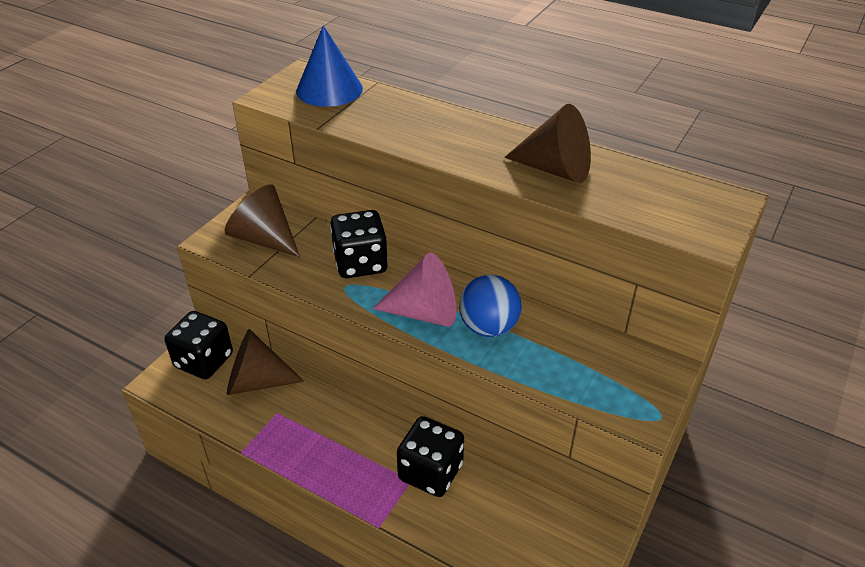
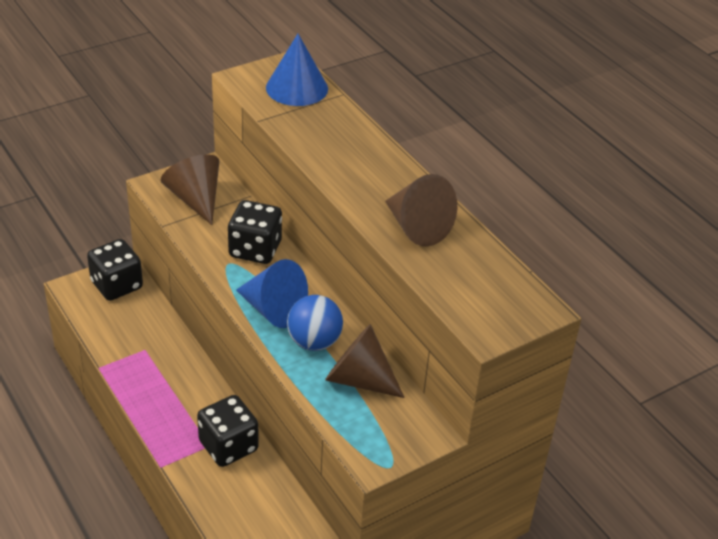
camera: 25 degrees right, 0 degrees up
brown cone [227,329,304,395] -> brown cone moved to [325,324,405,398]
pink cone [373,253,456,327] -> blue cone [236,259,308,328]

